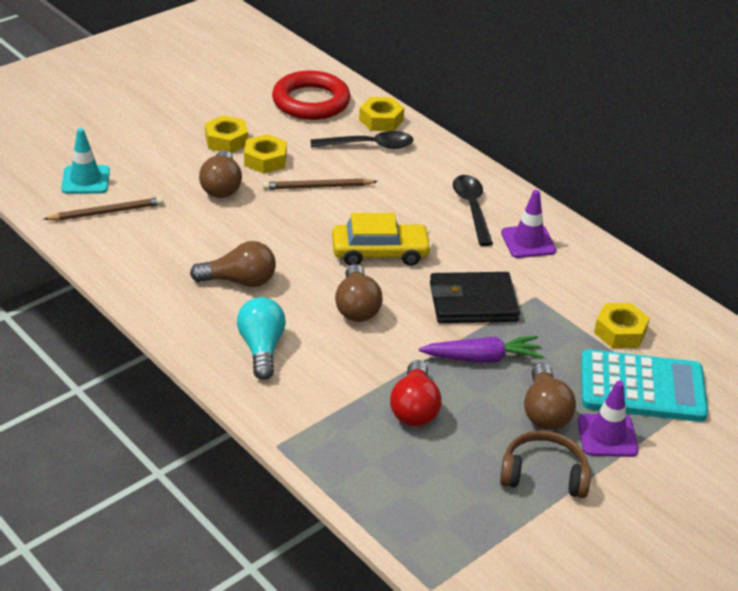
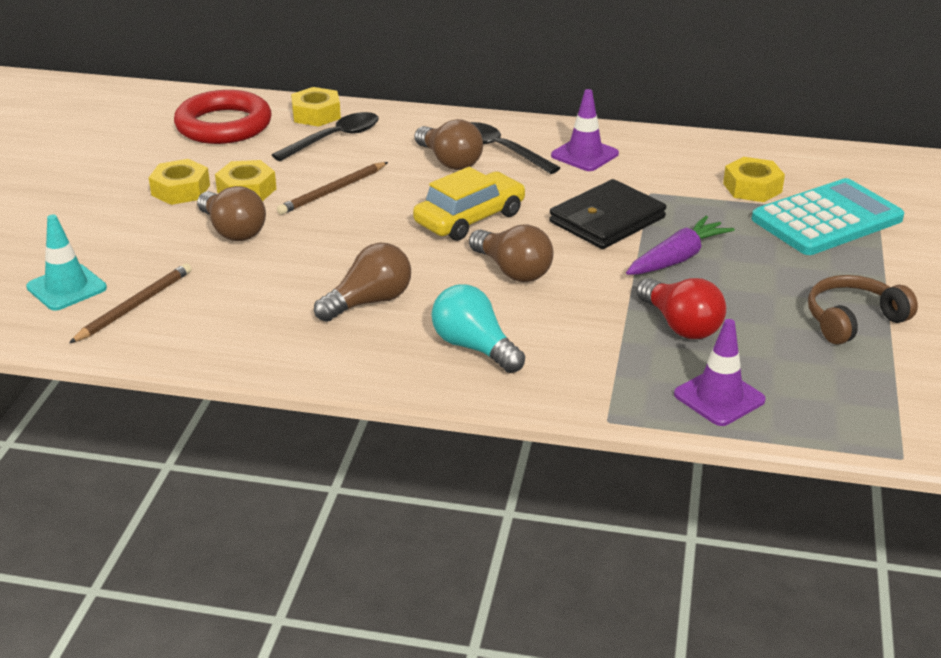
camera: 35 degrees left, 5 degrees down
brown light bulb [524,363,576,430] -> brown light bulb moved to [414,119,483,170]
purple traffic cone [578,381,638,457] -> purple traffic cone moved to [674,319,766,426]

